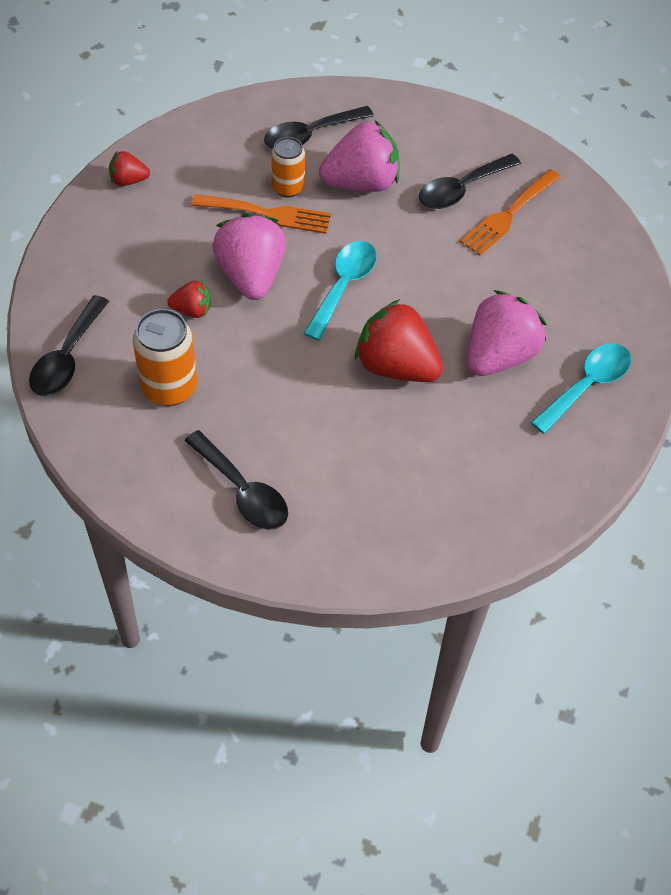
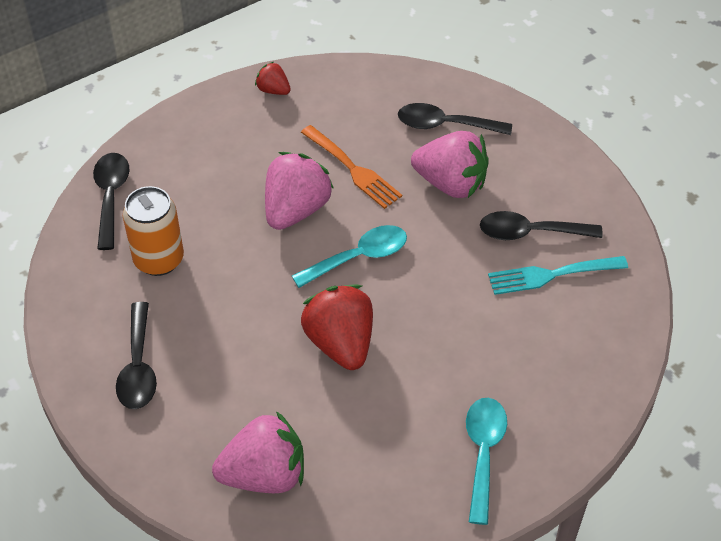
camera: 40 degrees right, 5 degrees down
black spoon [29,295,109,396] -> black spoon turned 120 degrees clockwise [93,153,129,250]
red strawberry [167,281,211,318] -> none
orange can [271,137,305,197] -> none
orange fork [460,169,561,255] -> turquoise fork [488,256,628,295]
pink strawberry [467,290,547,376] -> pink strawberry moved to [212,411,304,493]
turquoise spoon [531,343,631,434] -> turquoise spoon turned 75 degrees counterclockwise [466,398,507,525]

